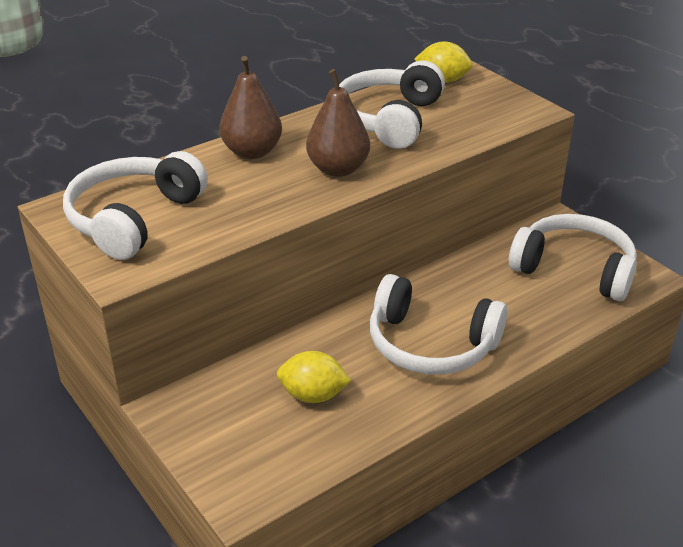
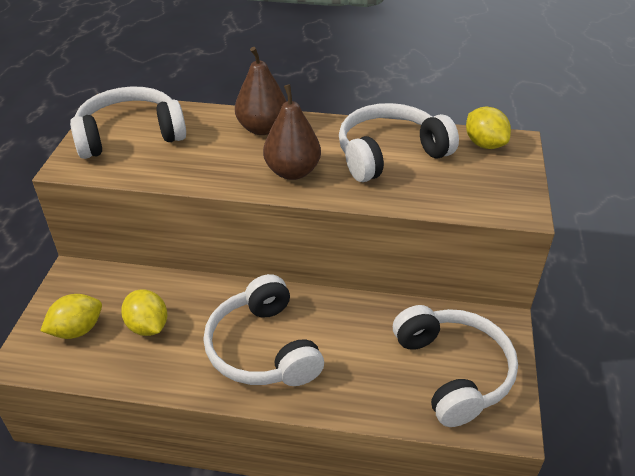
camera: 45 degrees right, 5 degrees up
none -> yellow lemon [40,294,102,339]

